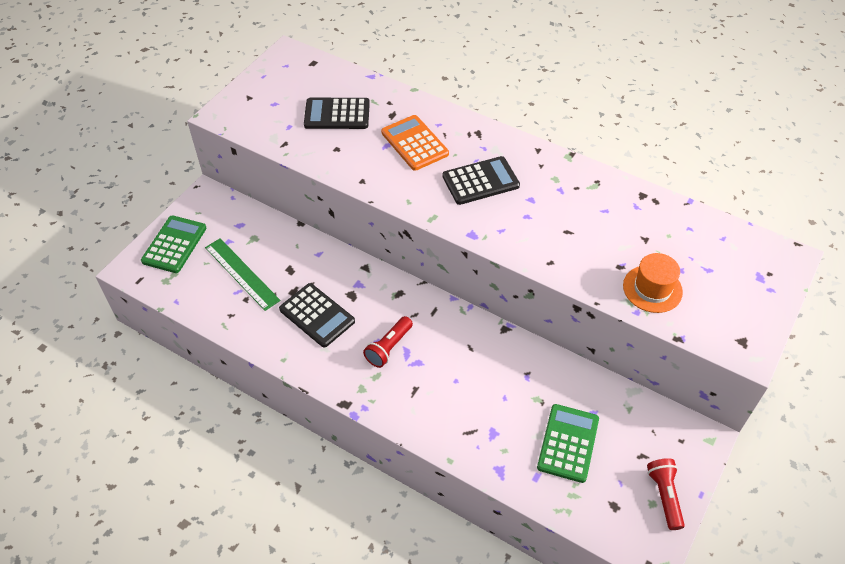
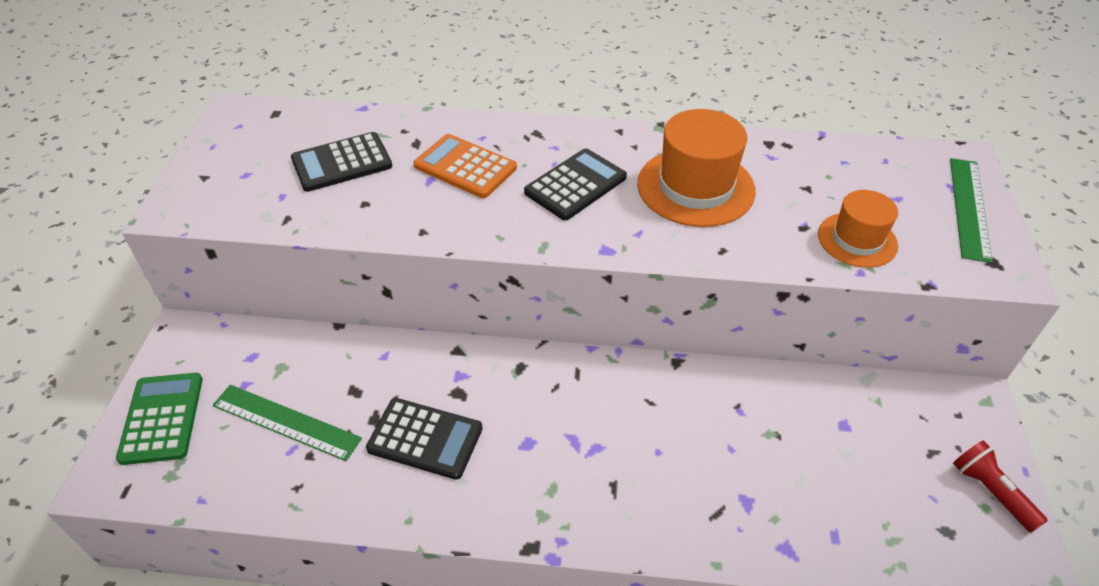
camera: 25 degrees left, 5 degrees down
red flashlight [363,316,413,368] -> none
green calculator [537,404,599,483] -> none
none -> orange hat [637,109,756,227]
none -> green ruler [950,158,993,263]

